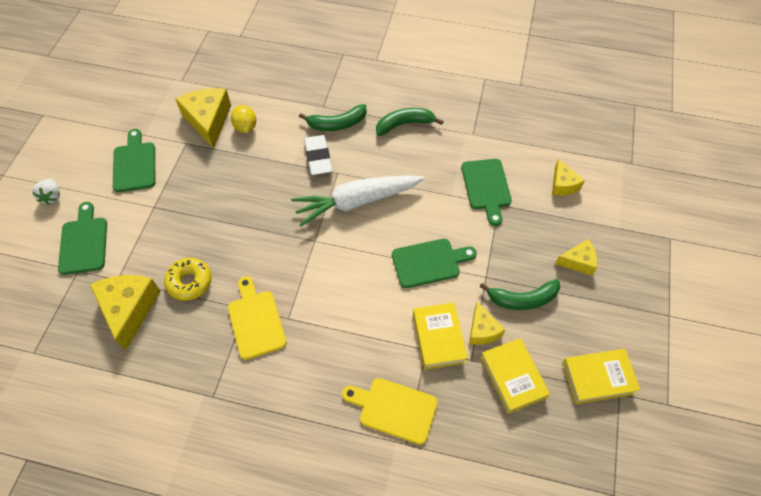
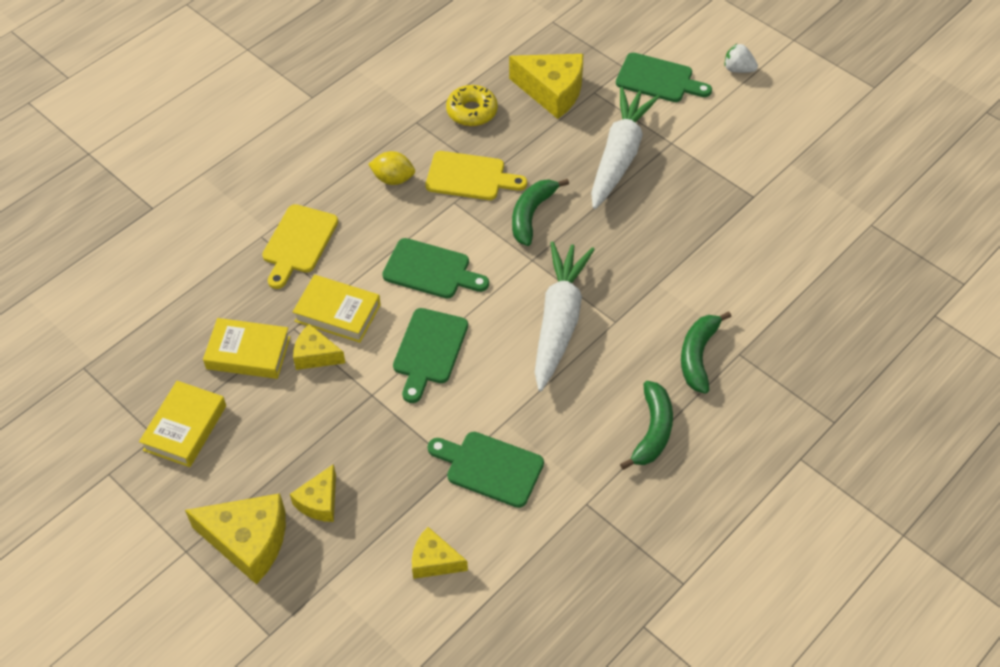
camera: 120 degrees right, 5 degrees down
green cutting board [113,129,155,192] -> green cutting board moved to [382,238,489,299]
yellow donut [164,258,211,301] -> yellow donut moved to [446,85,498,126]
yellow cheese [175,88,231,149] -> yellow cheese moved to [185,493,286,584]
yellow lemon [231,105,256,133] -> yellow lemon moved to [368,151,415,185]
white eraser [304,135,332,175] -> none
yellow cutting board [342,378,438,445] -> yellow cutting board turned 150 degrees clockwise [262,204,338,289]
green banana [480,279,560,310] -> green banana moved to [512,179,569,246]
none -> white carrot [591,87,659,209]

